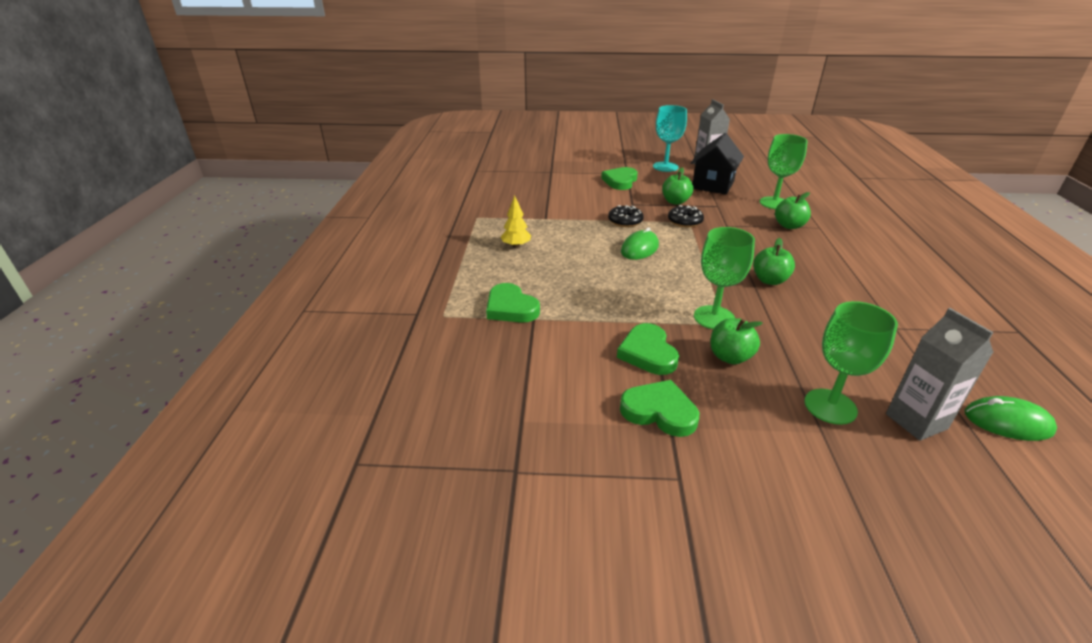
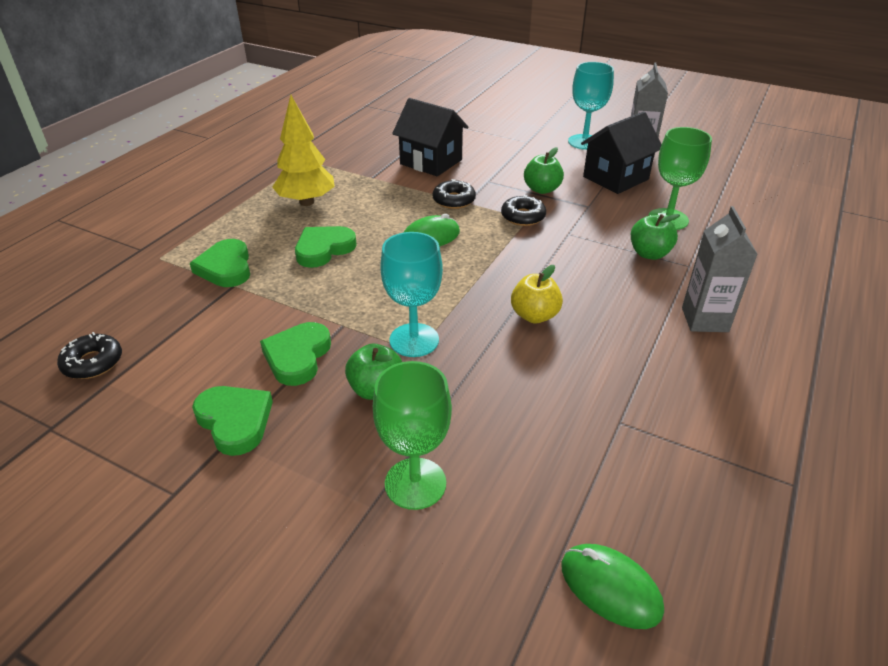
camera: 25 degrees right, 5 degrees up
yellow tree [501,195,531,248] -> yellow tree [272,95,335,206], size x1.75
green heart [601,167,638,190] -> green heart moved to [295,226,357,268]
green goblet [694,227,755,329] -> turquoise goblet [380,232,443,357]
green apple [753,238,795,285] -> yellow apple [511,265,563,323]
grey carton [886,308,994,441] -> grey carton moved to [682,206,758,332]
none -> black donut [57,332,122,379]
none -> black house [392,98,469,176]

